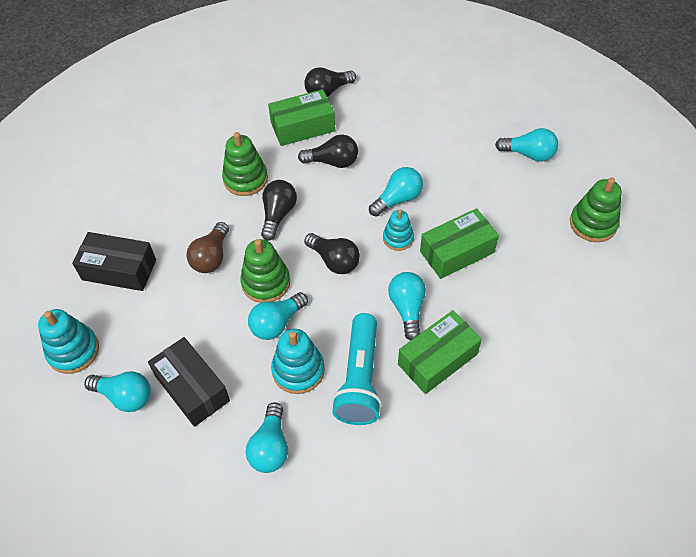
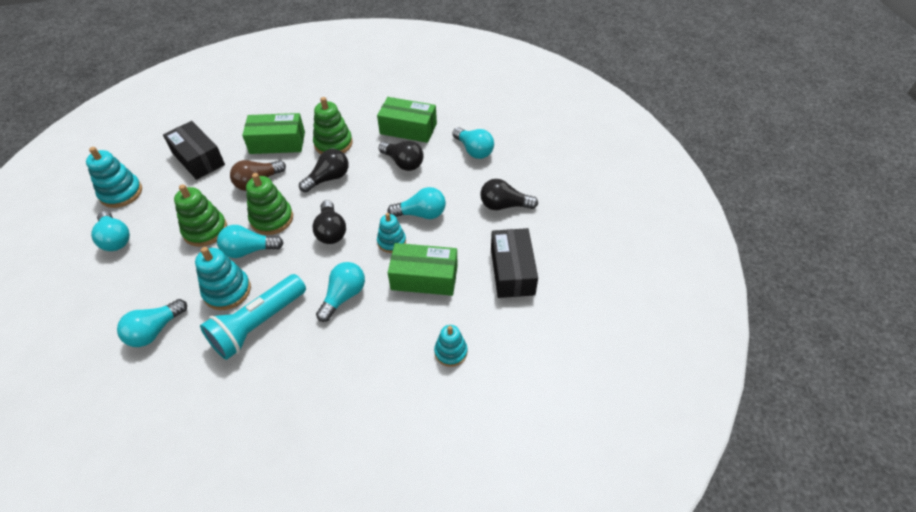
camera: 35 degrees right, 5 degrees down
black box [148,337,230,427] -> black box moved to [491,228,538,298]
black light bulb [304,67,356,97] -> black light bulb moved to [480,179,538,210]
green box [398,310,482,394] -> green box moved to [242,113,305,154]
turquoise light bulb [495,128,558,162] -> turquoise light bulb moved to [452,127,494,159]
green stacking toy [570,177,622,242] -> green stacking toy moved to [174,184,227,247]
none -> turquoise stacking toy [434,325,468,367]

